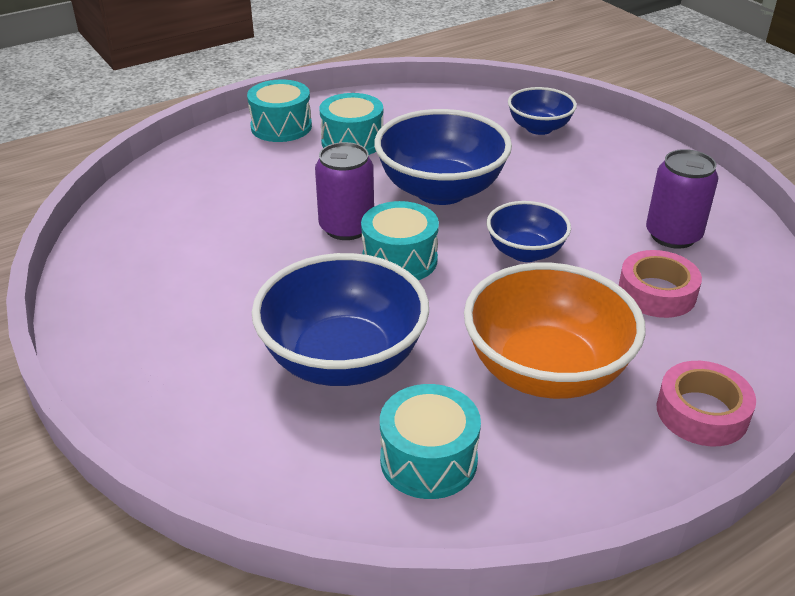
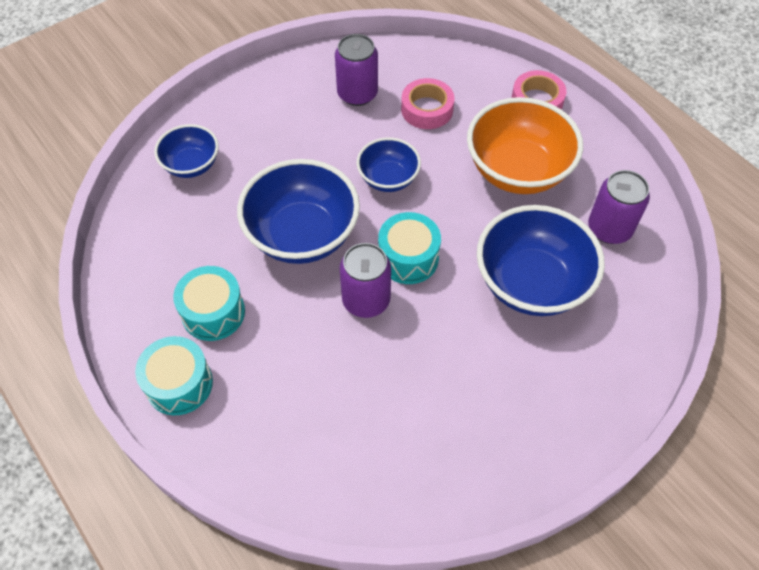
camera: 95 degrees left, 20 degrees up
turquoise drum [380,384,481,499] -> purple can [588,170,650,244]

